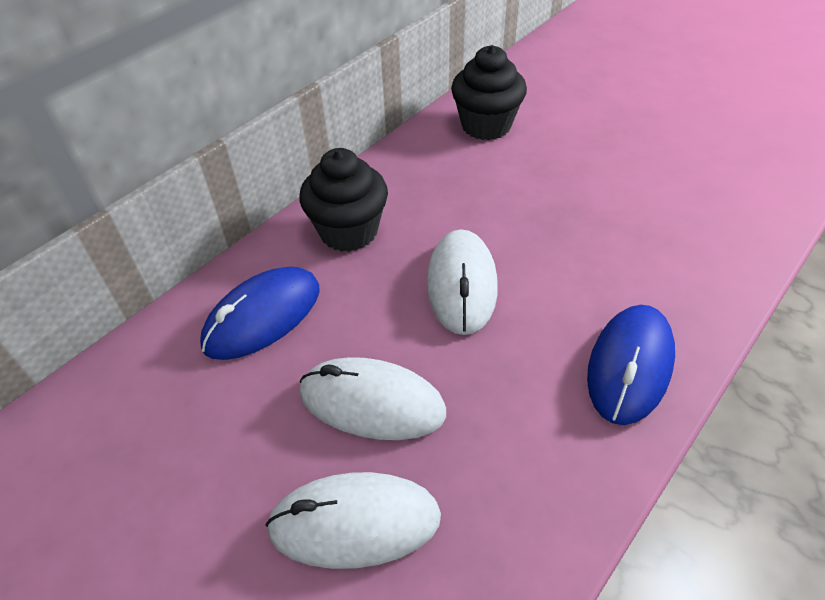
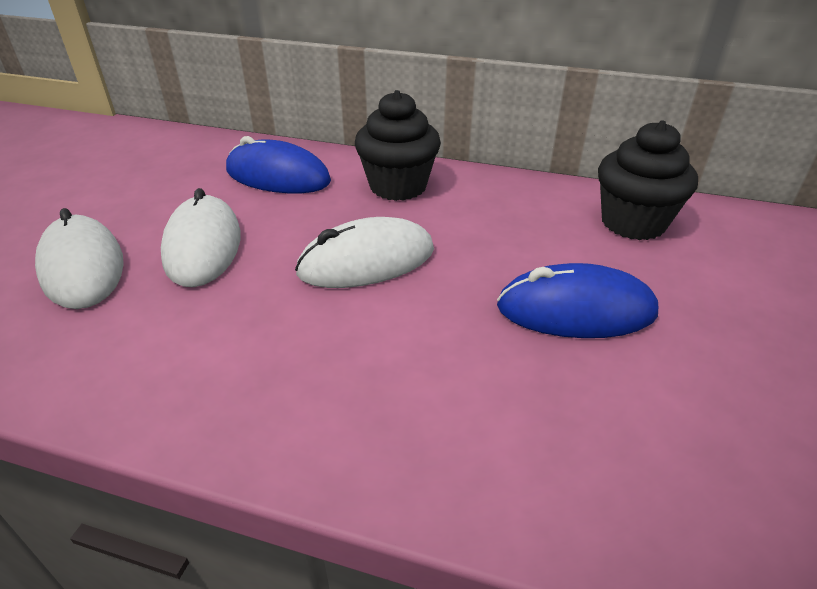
camera: 65 degrees right, 10 degrees down
blue mouse [587,305,675,425] -> blue mouse moved to [497,263,658,338]

